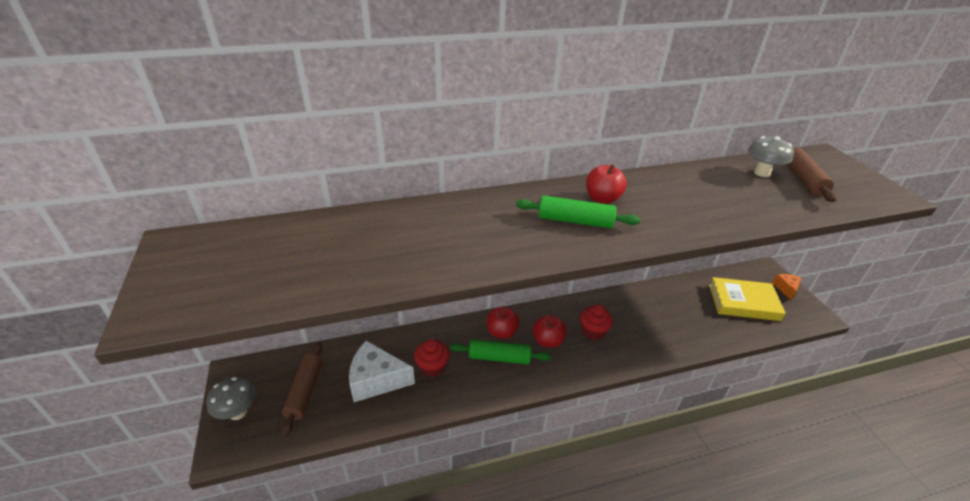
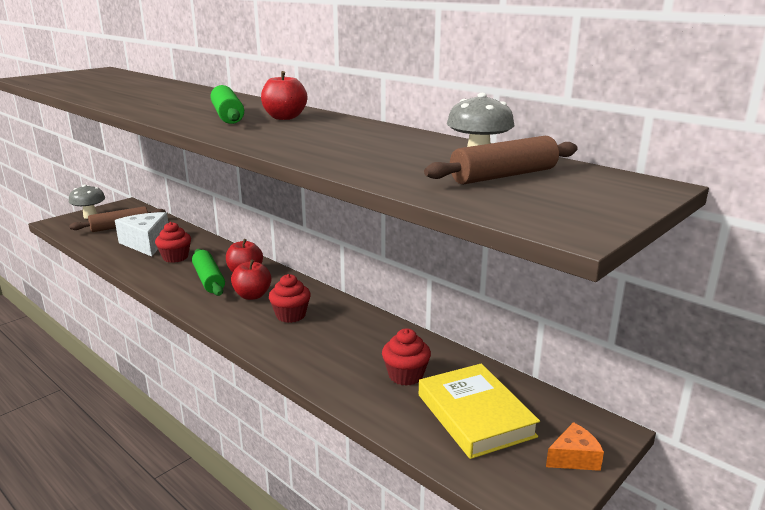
camera: 60 degrees right, 15 degrees down
none -> red cupcake [382,328,431,386]

